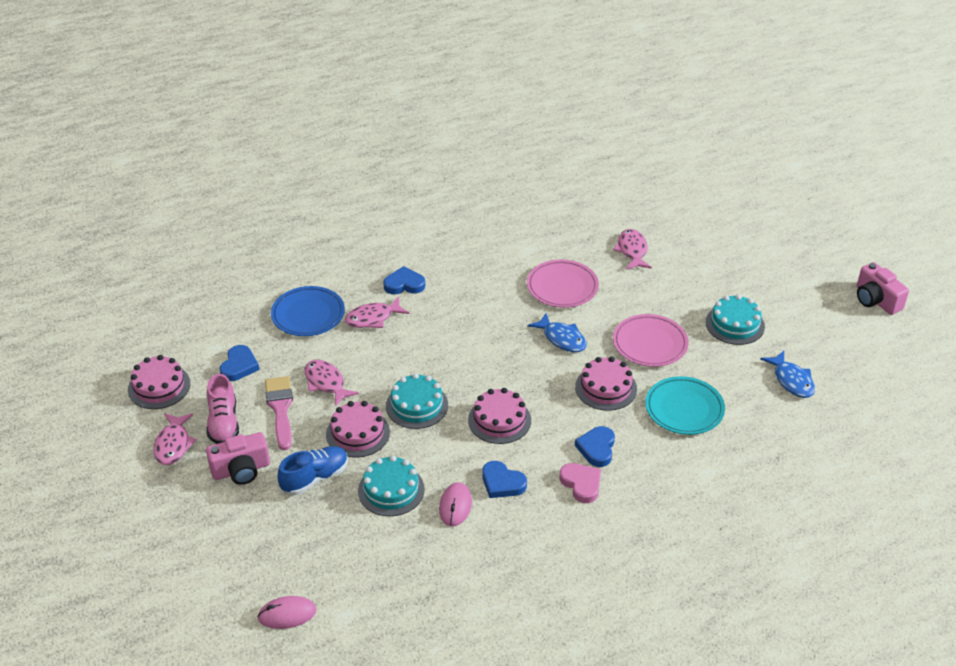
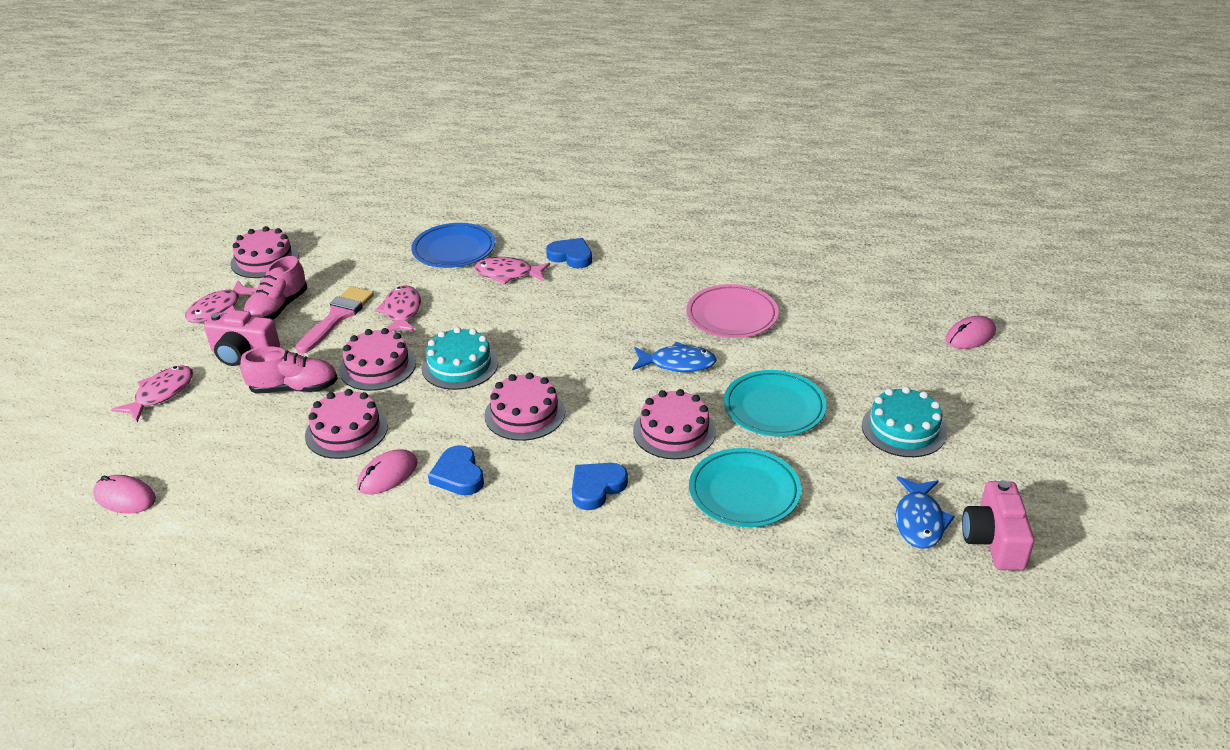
camera: 35 degrees right, 5 degrees down
blue heart [220,345,259,381] -> none
blue shoe [277,446,348,495] -> pink shoe [240,346,338,393]
turquoise cake [358,455,425,516] -> pink cake [305,389,388,459]
blue fish [527,313,587,352] -> blue fish turned 75 degrees counterclockwise [632,342,717,372]
pink heart [560,463,601,503] -> none
pink fish [613,229,652,270] -> pink fish moved to [111,365,193,422]
pink plate [613,314,689,367] -> turquoise plate [723,370,827,437]
pink camera [857,262,909,315] -> pink camera moved to [962,480,1034,571]
none -> pink mouse [946,316,996,349]

